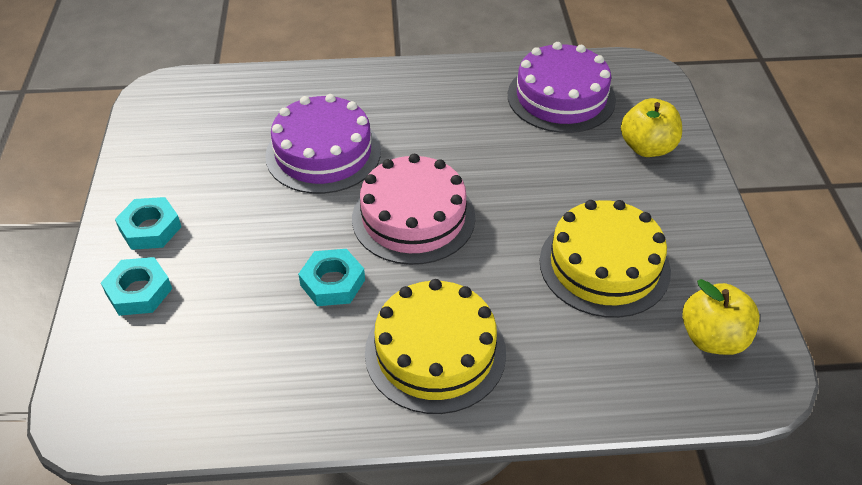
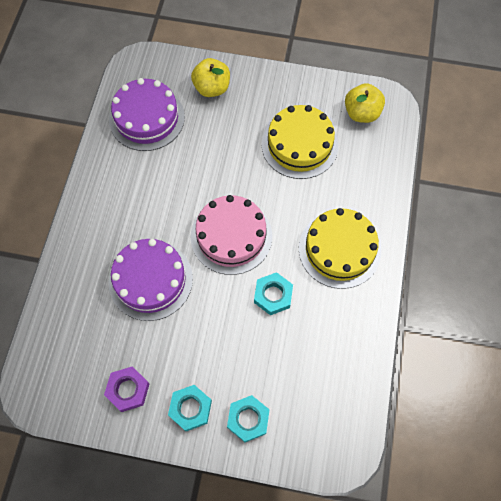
camera: 75 degrees left, 20 degrees up
none -> purple nut [104,366,150,412]

